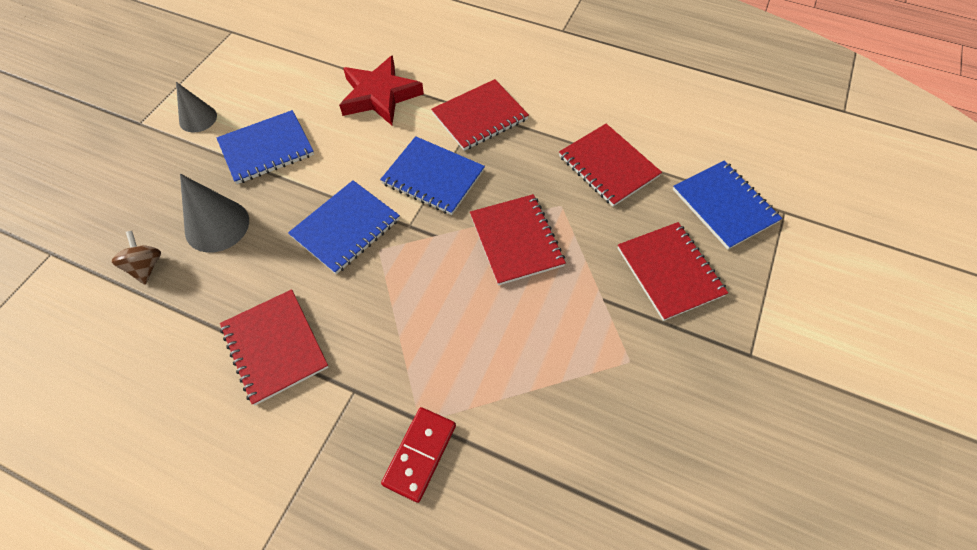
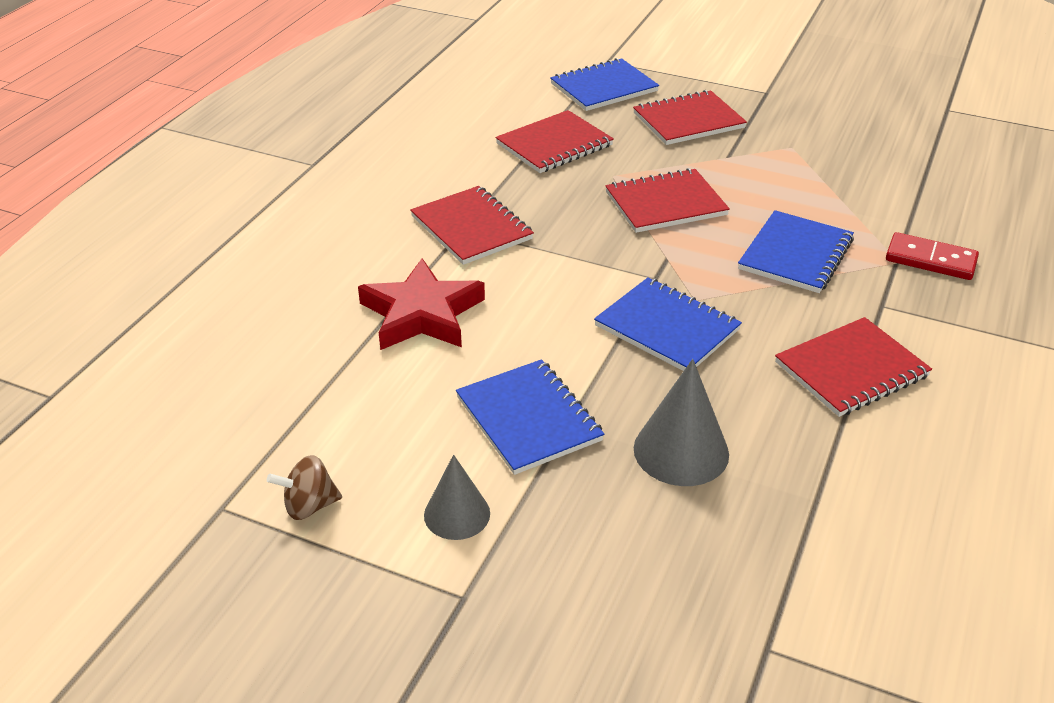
camera: 90 degrees left, 20 degrees down
brown spinning top [111,231,161,284] -> brown spinning top moved to [267,455,342,520]
blue notebook [380,136,485,215] -> blue notebook moved to [738,210,854,293]

